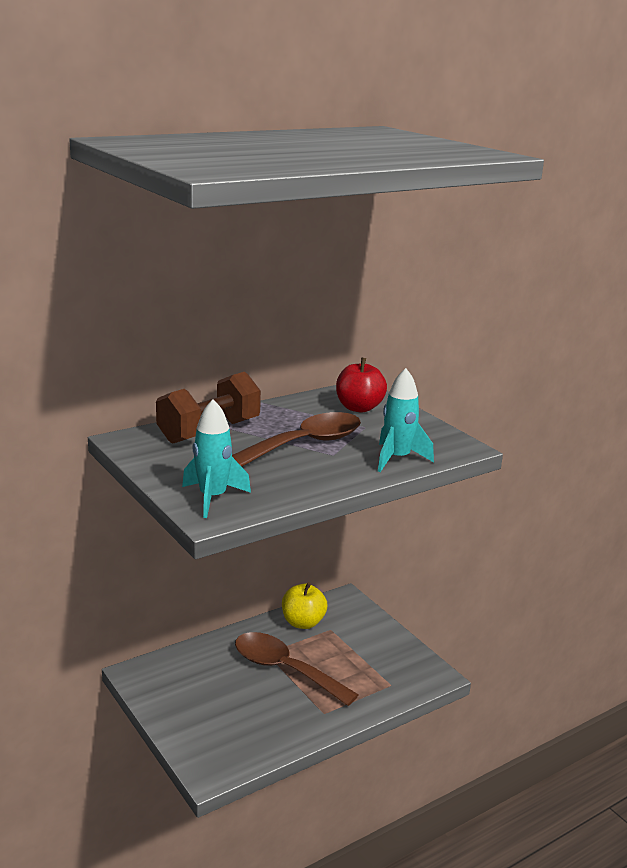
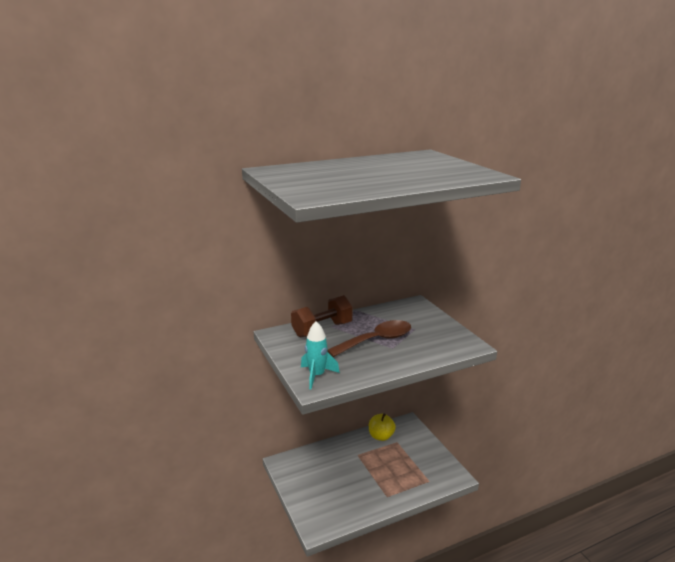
camera: 10 degrees right, 0 degrees up
brown spoon [235,632,359,706] -> none
red apple [336,357,387,412] -> none
turquoise rocket [378,368,434,472] -> none

